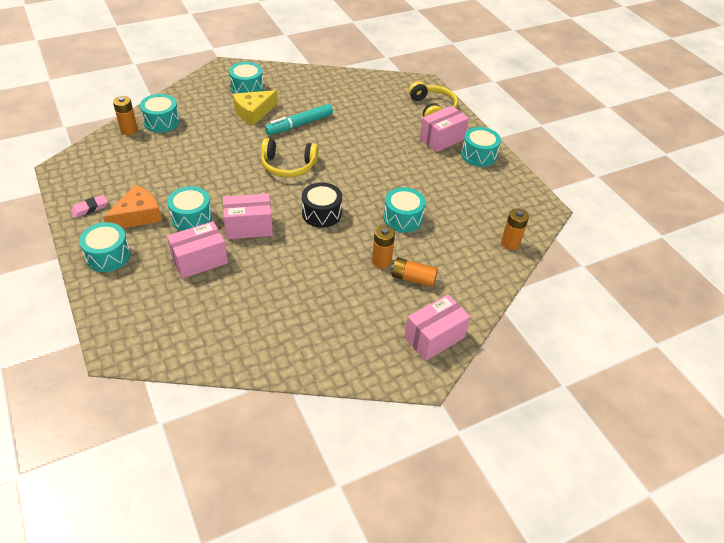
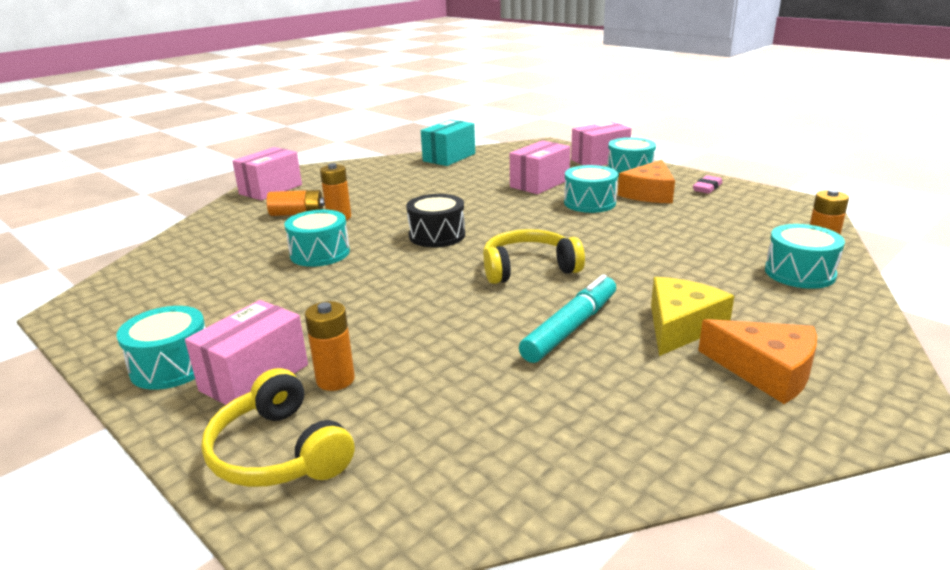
camera: 165 degrees right, 20 degrees down
pink box [223,193,273,239] -> pink box moved to [571,121,632,166]
turquoise drum [229,62,264,94] -> orange cheese [698,319,817,404]
orange battery [501,208,529,250] -> orange battery moved to [305,301,355,391]
none -> turquoise box [421,120,475,166]

